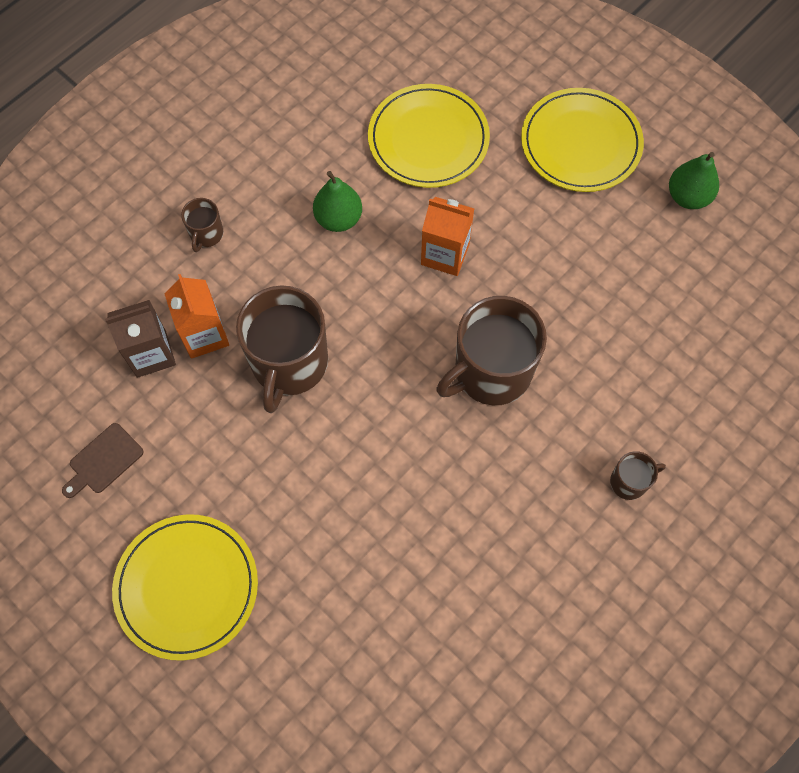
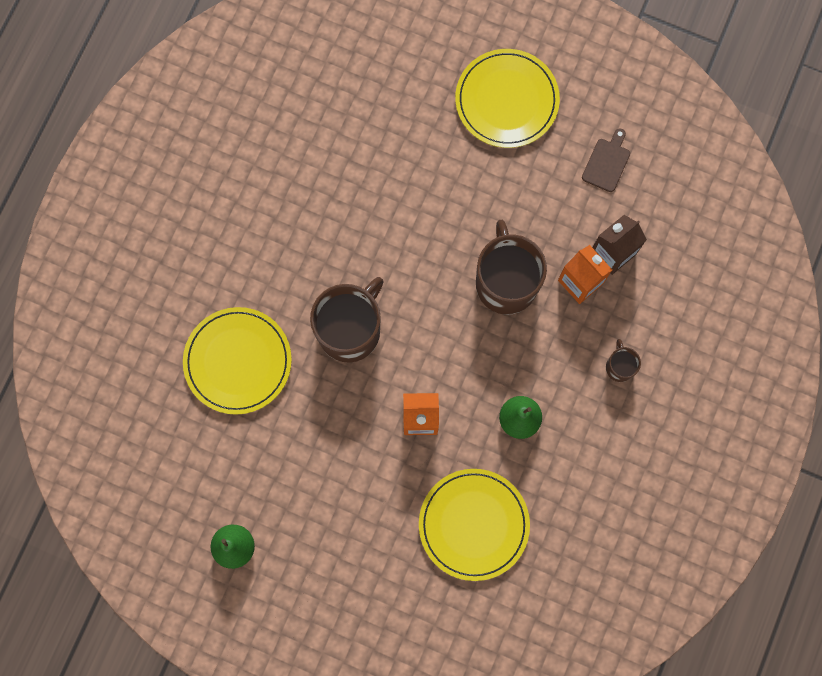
camera: 160 degrees right, 10 degrees up
yellow plate [521,88,644,192] -> yellow plate moved to [183,307,292,415]
brown mug [610,451,666,500] -> none

